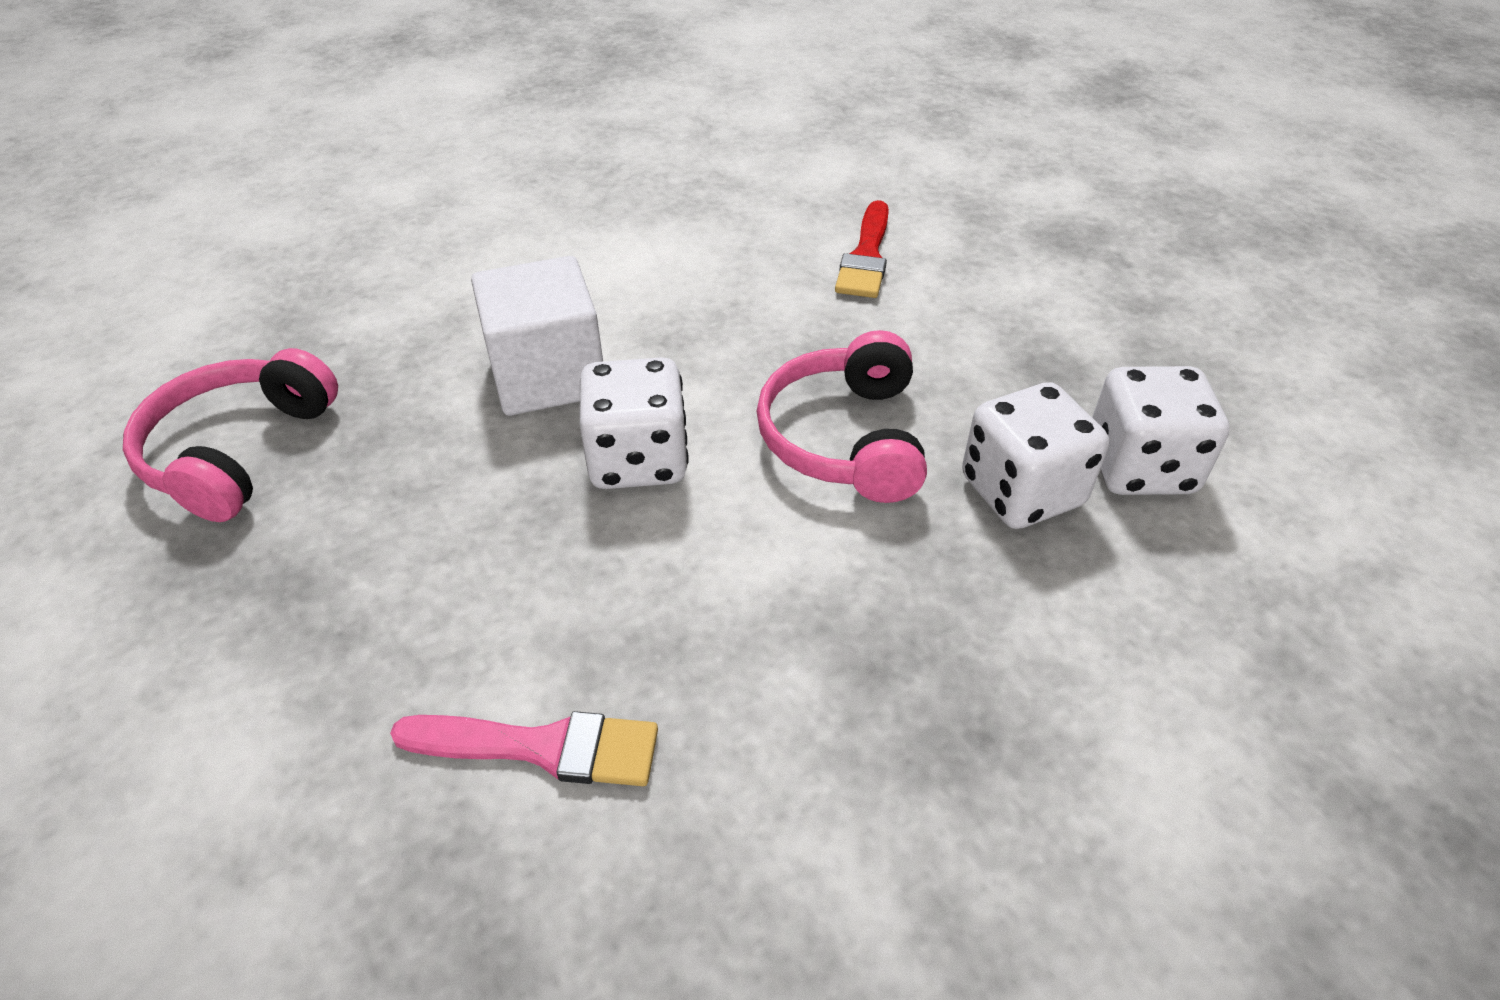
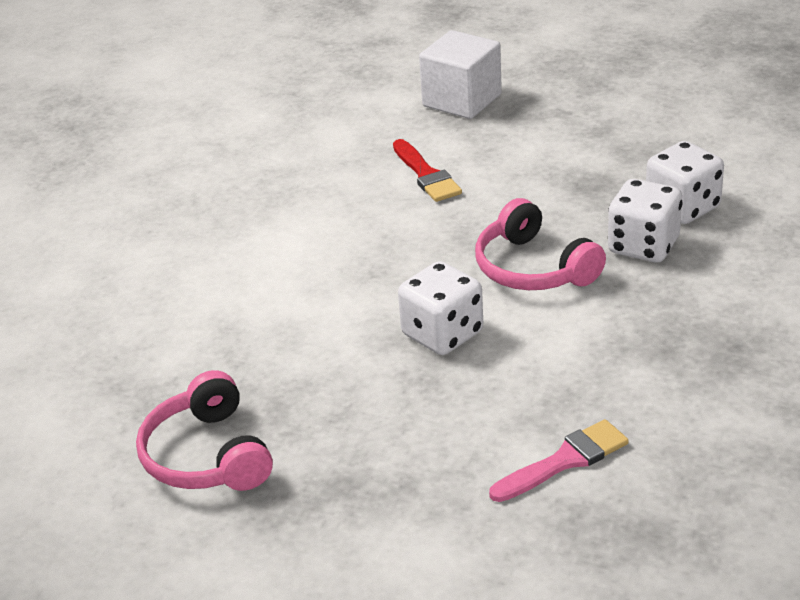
camera: 35 degrees left, 10 degrees down
white cube [471,256,603,416] -> white cube moved to [419,30,502,119]

